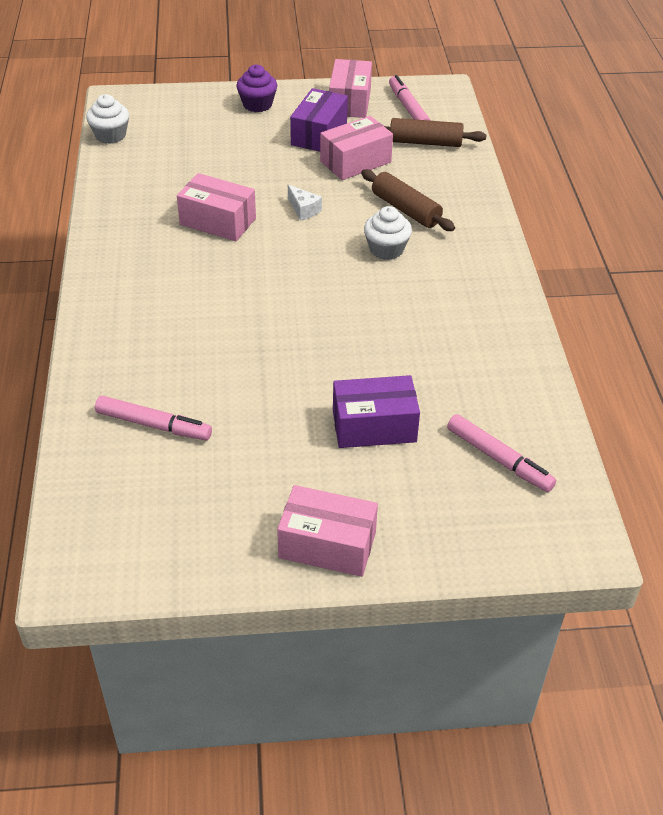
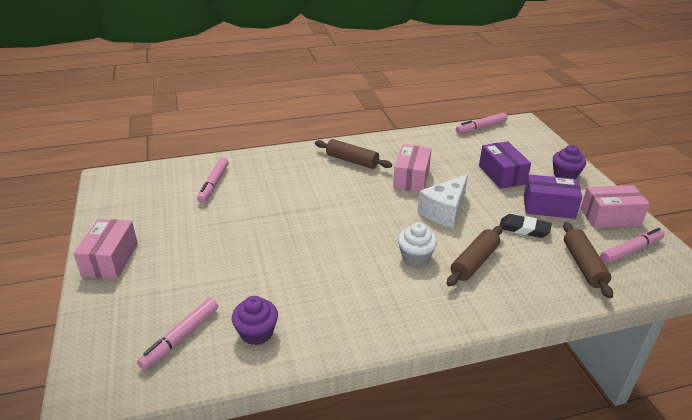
camera: 80 degrees right, 10 degrees down
white cupcake [86,94,129,144] -> pink marker [456,113,507,134]
white cheese [288,185,322,221] -> white cheese [417,174,468,228], size x1.98
pink box [320,116,393,180] -> black eraser [500,214,552,238]
purple box [333,375,420,448] -> purple box moved to [479,141,531,189]
none -> purple cupcake [232,296,278,345]
none -> brown rolling pin [315,139,392,169]

